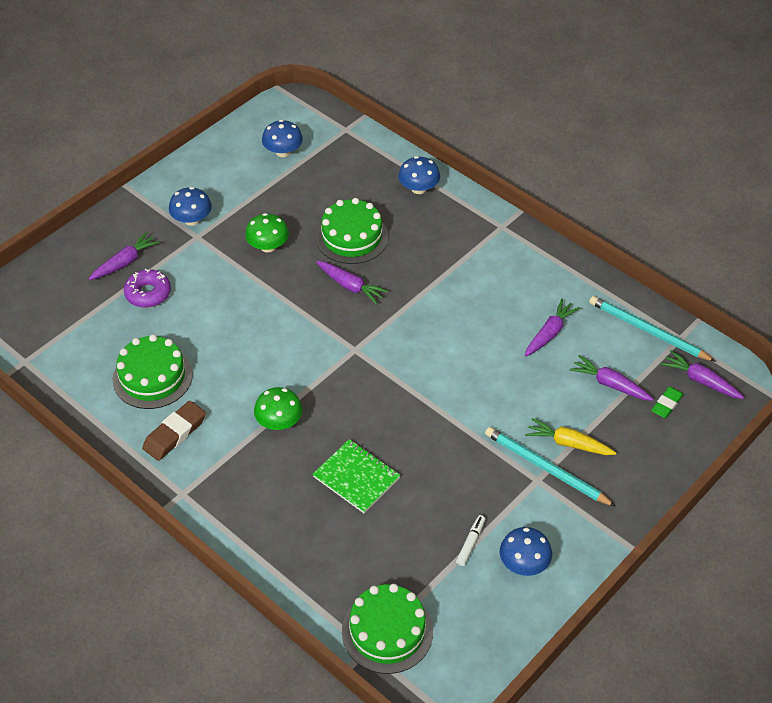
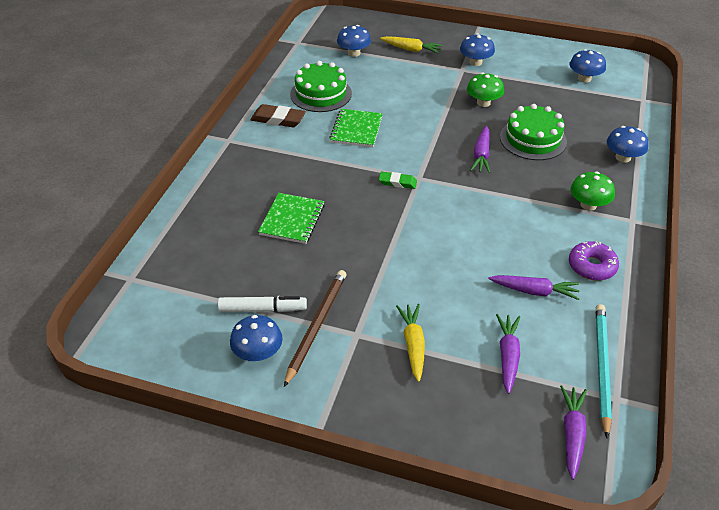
camera: 65 degrees right, 5 degrees down
purple carrot [89,232,160,280] -> yellow carrot [380,36,442,54]
purple donut [124,269,171,308] -> purple donut moved to [569,241,619,281]
green mushroom [254,387,303,430] -> green mushroom moved to [570,172,615,211]
green cake [342,584,433,674] -> none
white marker [456,515,485,566] -> white marker [218,296,307,312], size x1.57
turquoise pencil [485,427,616,507] -> none
green eraser [651,387,684,418] -> green eraser moved to [379,172,417,189]
none -> brown pencil [284,270,346,387]
none -> green notebook [329,109,383,147]
none -> blue mushroom [337,25,371,57]

